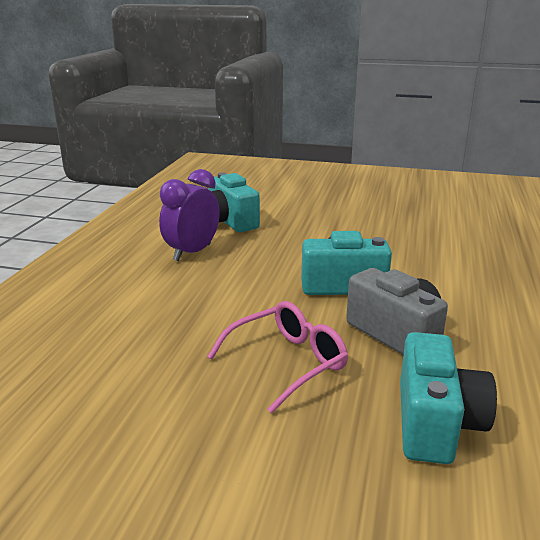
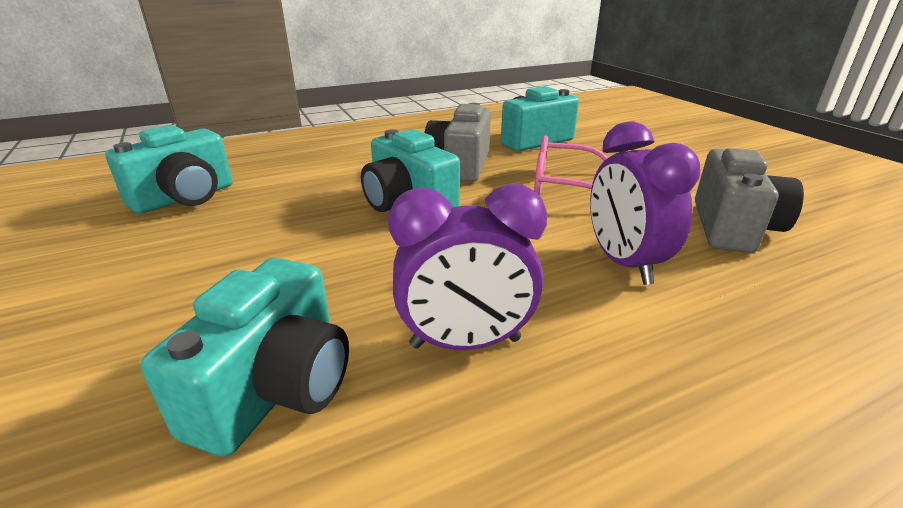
camera: 130 degrees left, 5 degrees up
none -> turquoise camera [105,125,233,214]
none -> purple clock [590,121,700,285]
none -> grey camera [695,148,804,253]

